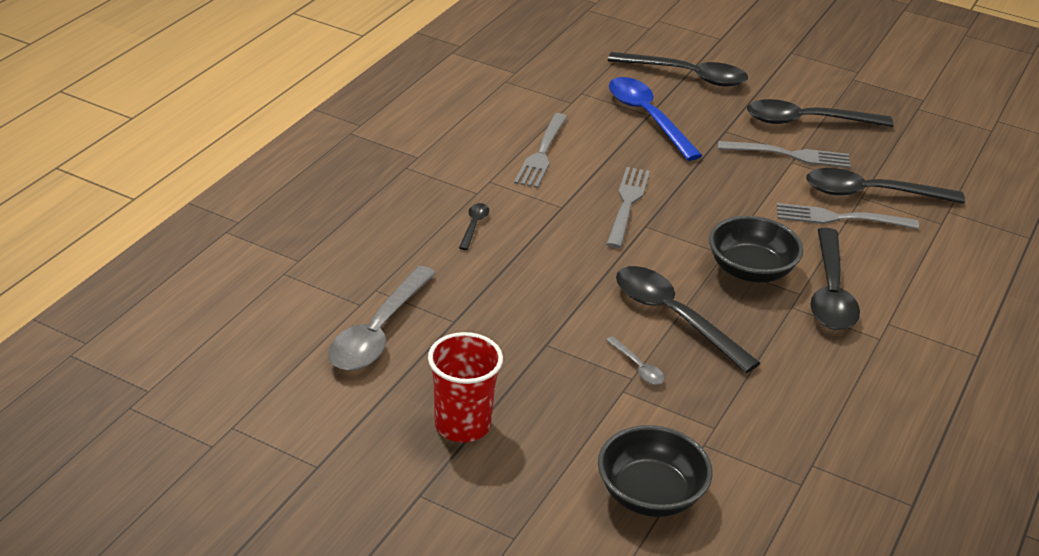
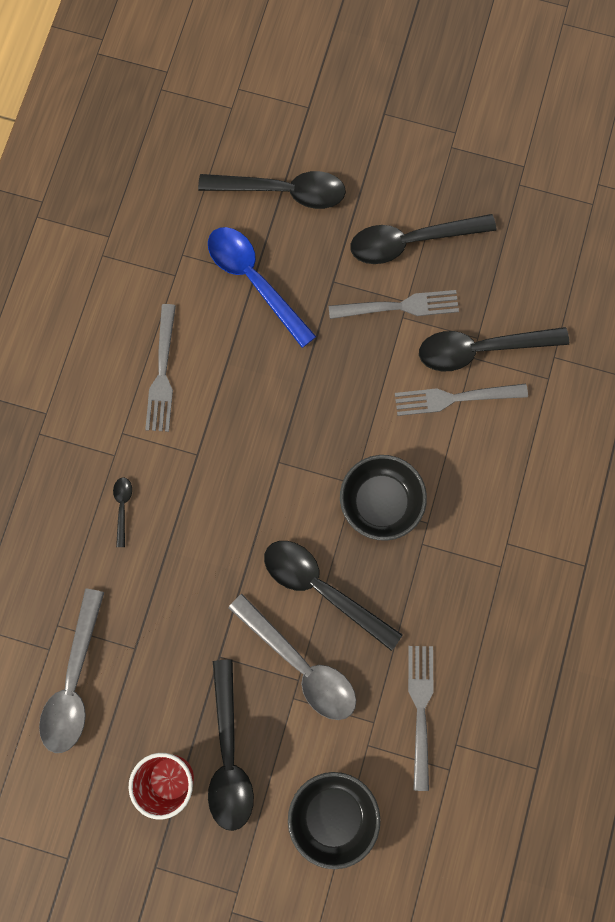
camera: 10 degrees left, 40 degrees up
grey fork [606,167,650,248] -> grey fork moved to [408,646,433,791]
grey spoon [606,336,665,385] -> grey spoon [228,594,356,720], size x2.24
black spoon [810,228,860,330] -> black spoon moved to [208,659,254,831]

